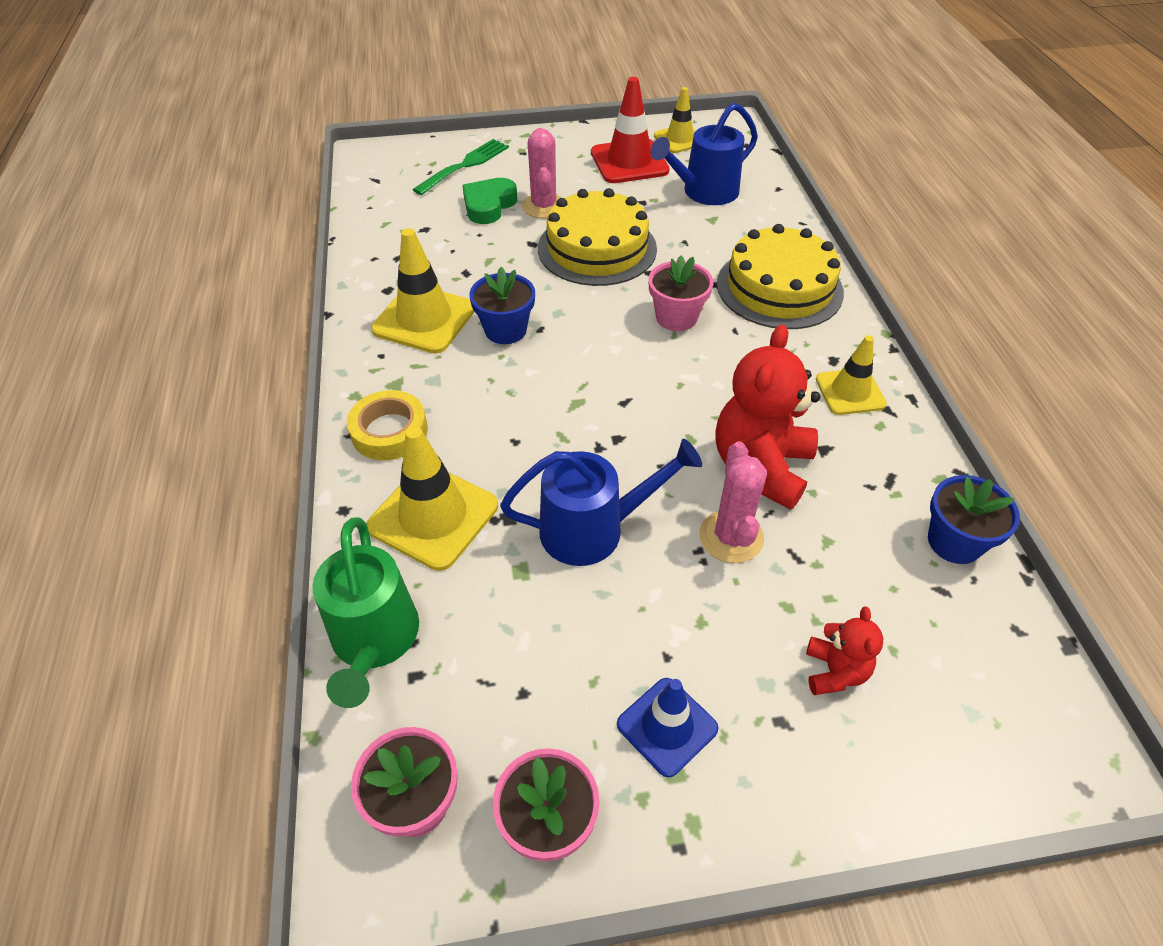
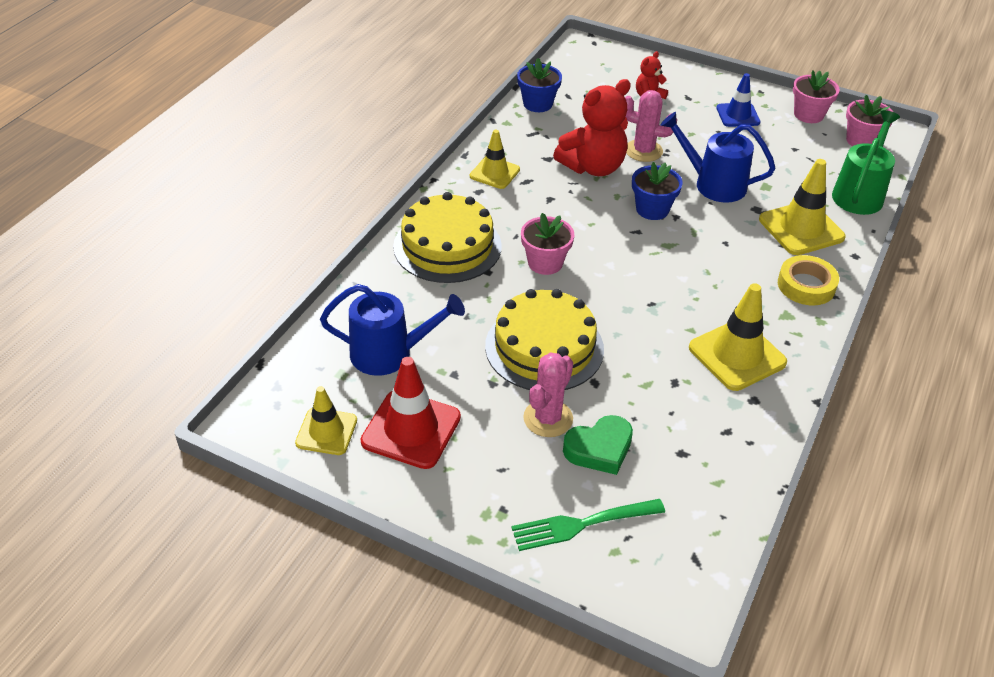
camera: 145 degrees left, 5 degrees down
blue flower pot [469,267,535,344] -> blue flower pot moved to [632,162,683,220]
pink cactus [699,441,767,563] -> pink cactus turned 75 degrees clockwise [625,90,677,162]

